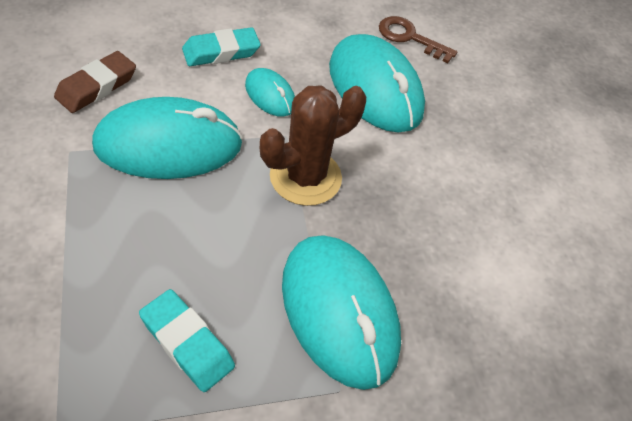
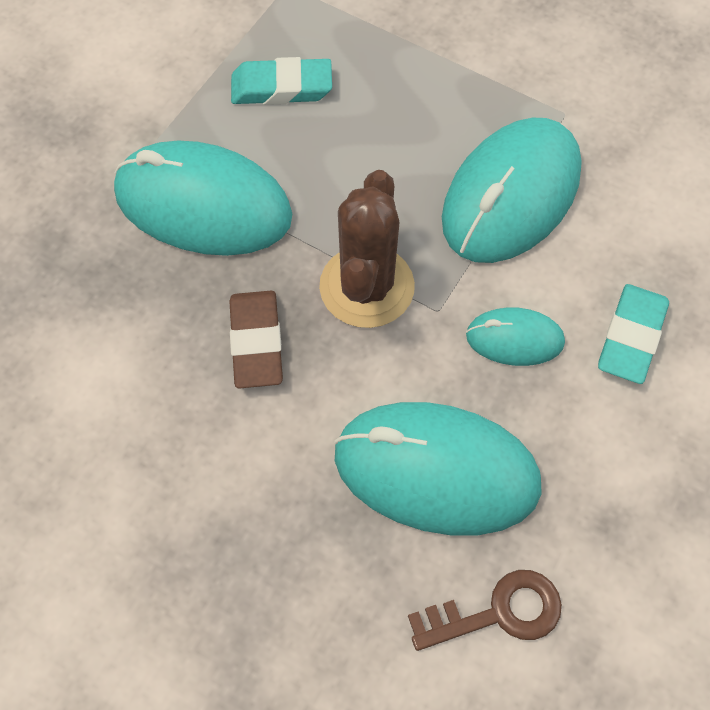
camera: 140 degrees right, 10 degrees up
brown eraser [54,51,136,113] -> brown eraser moved to [229,291,283,388]

